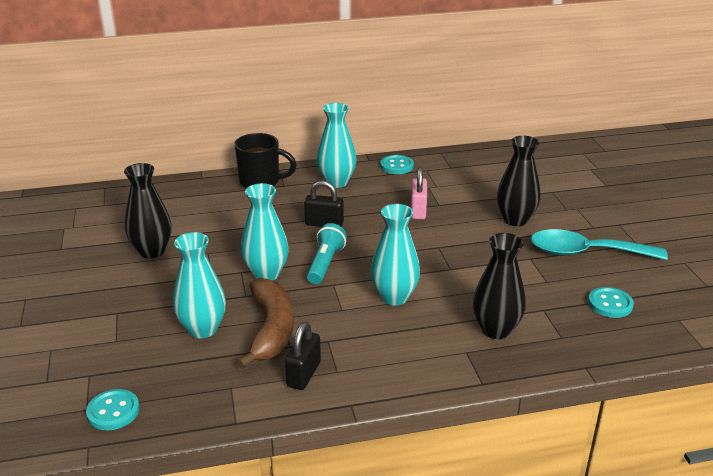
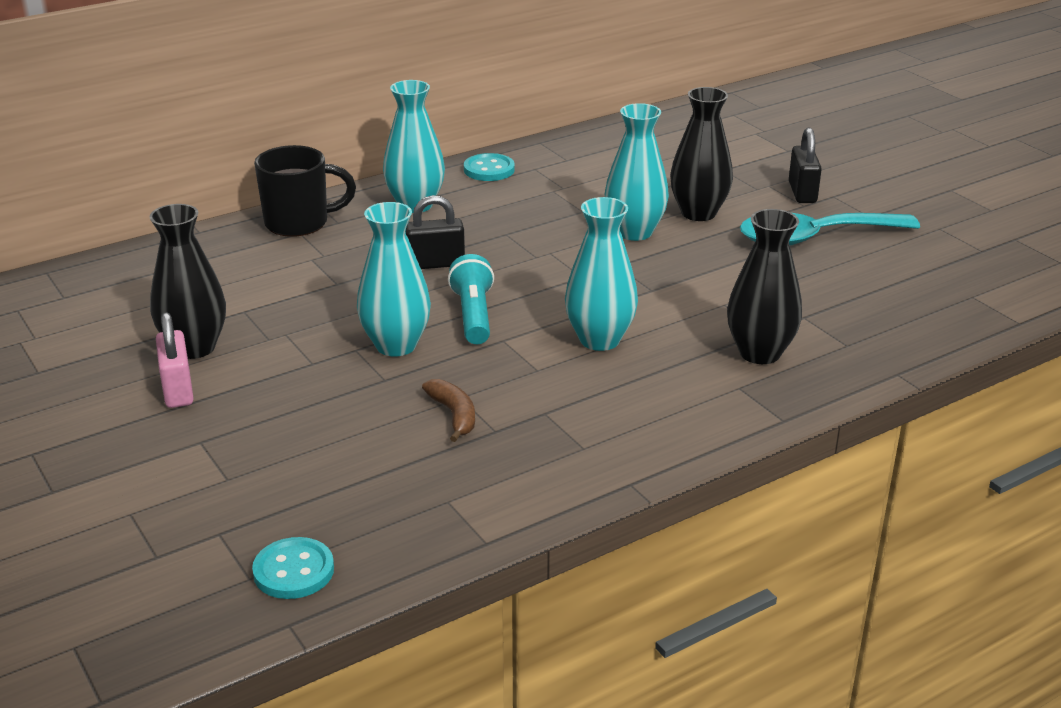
camera: 20 degrees left, 0 degrees up
turquoise vase [173,232,226,338] -> turquoise vase moved to [604,103,669,241]
brown banana [237,278,294,368] -> brown banana [422,379,475,442], size x0.51
black padlock [285,322,321,390] -> black padlock moved to [789,127,822,203]
pink padlock [411,167,427,220] -> pink padlock moved to [156,312,194,408]
turquoise button [588,287,634,318] -> none

